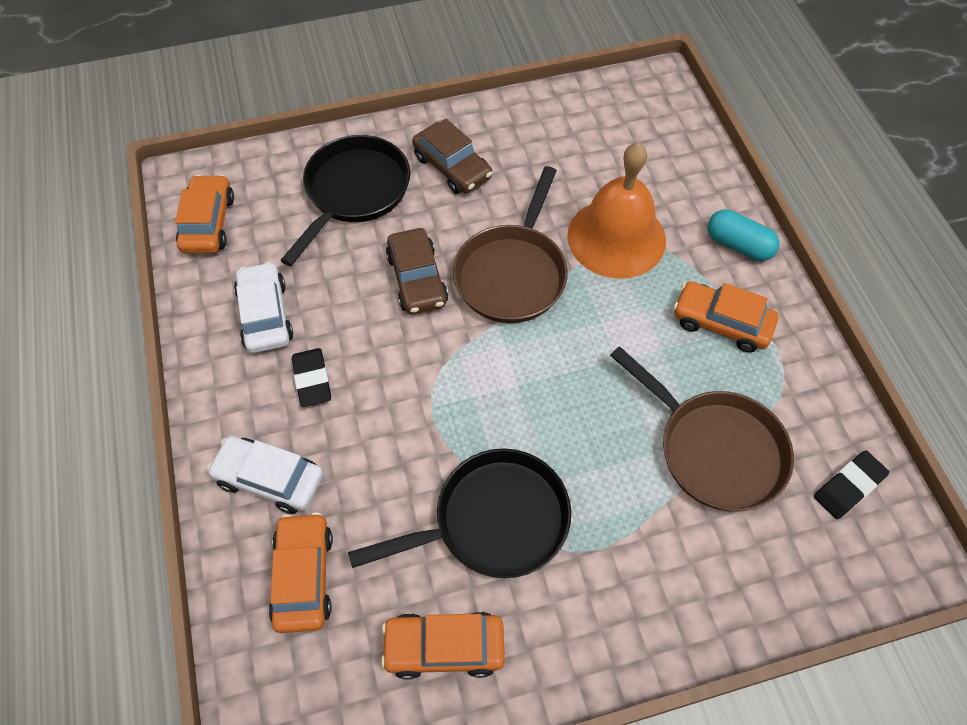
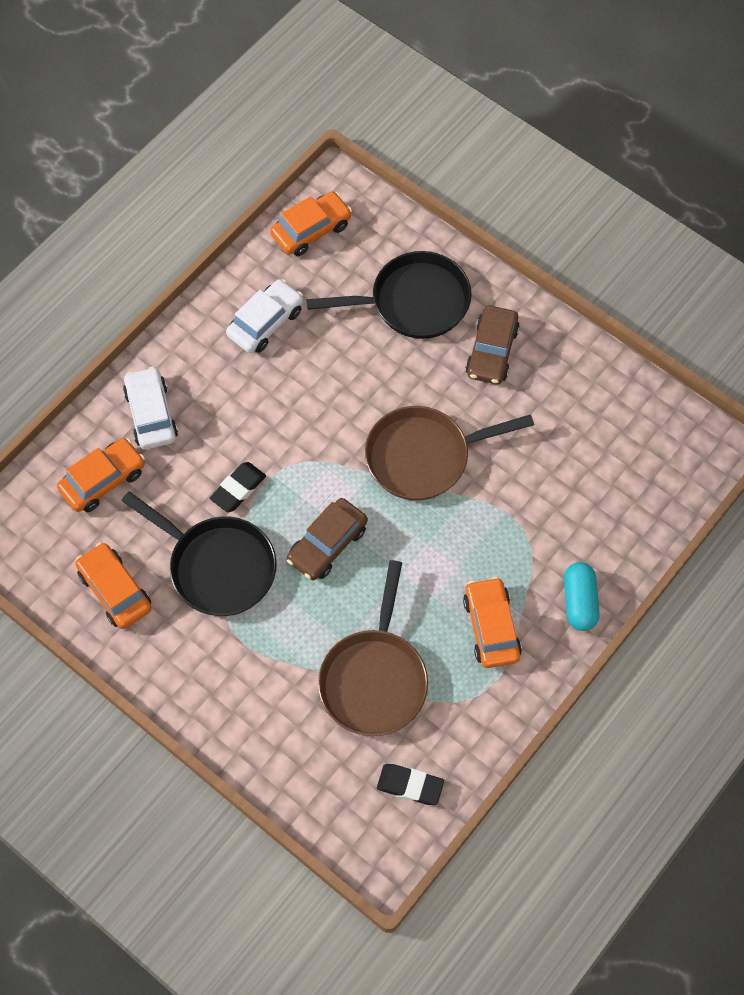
camera: 55 degrees right, 5 degrees up
black eraser [292,348,331,407] -> black eraser moved to [210,462,266,512]
brown car [386,228,448,314] -> brown car moved to [287,498,368,580]
orange bell [567,142,666,279] -> none

